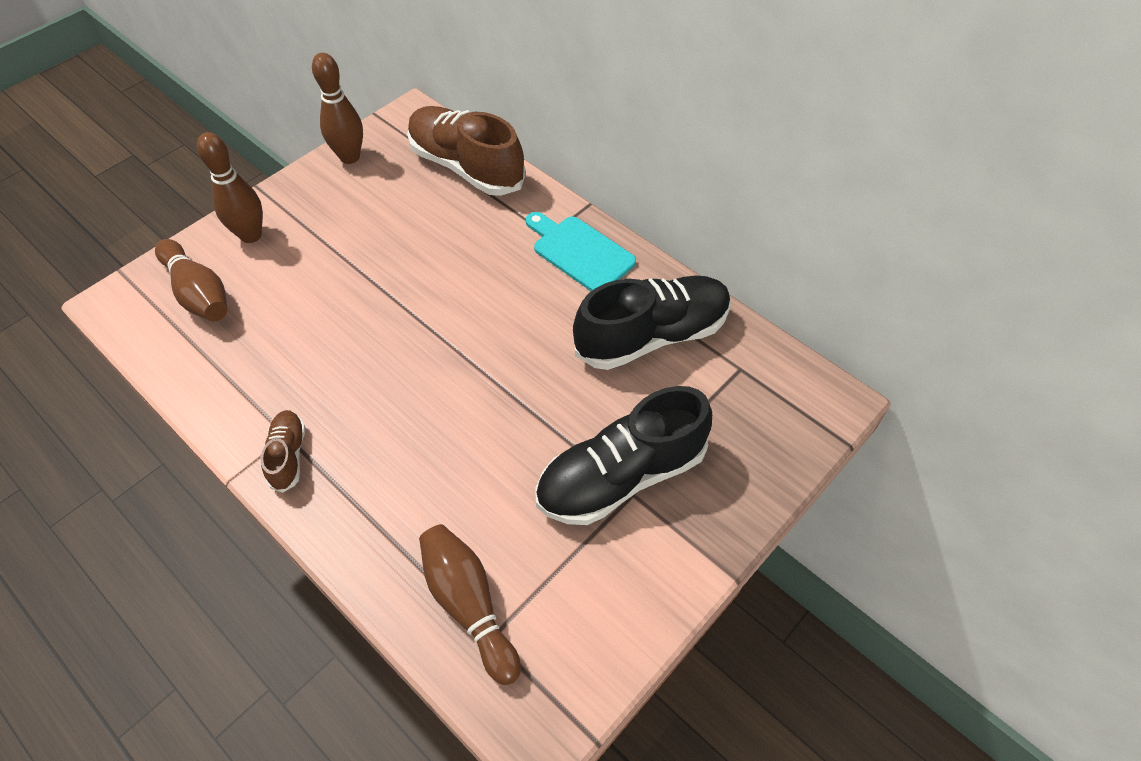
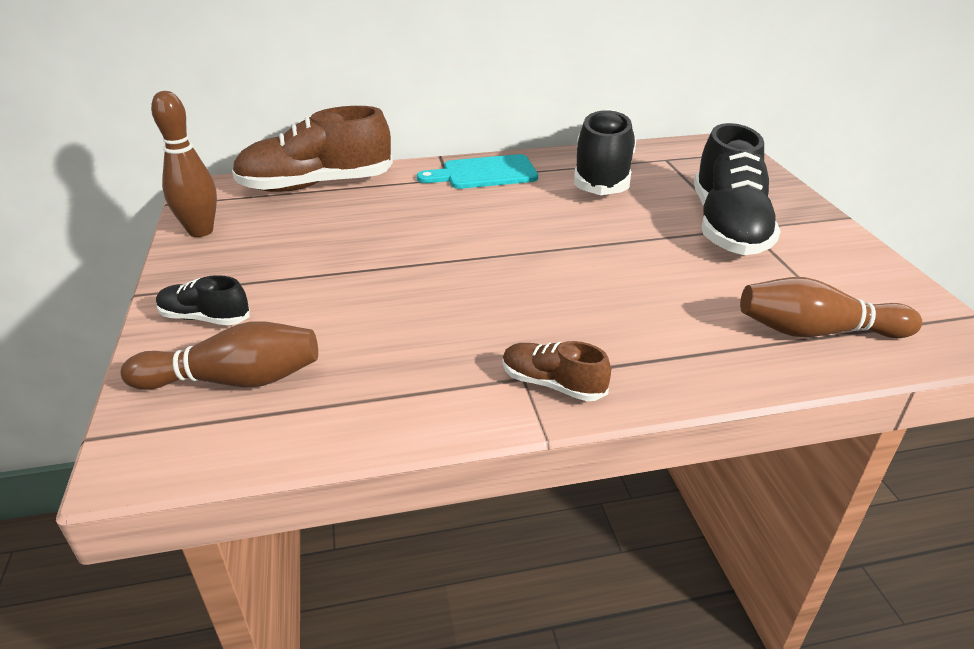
camera: 55 degrees left, 20 degrees down
brown bowling pin [197,132,263,243] -> black shoe [156,275,250,325]

